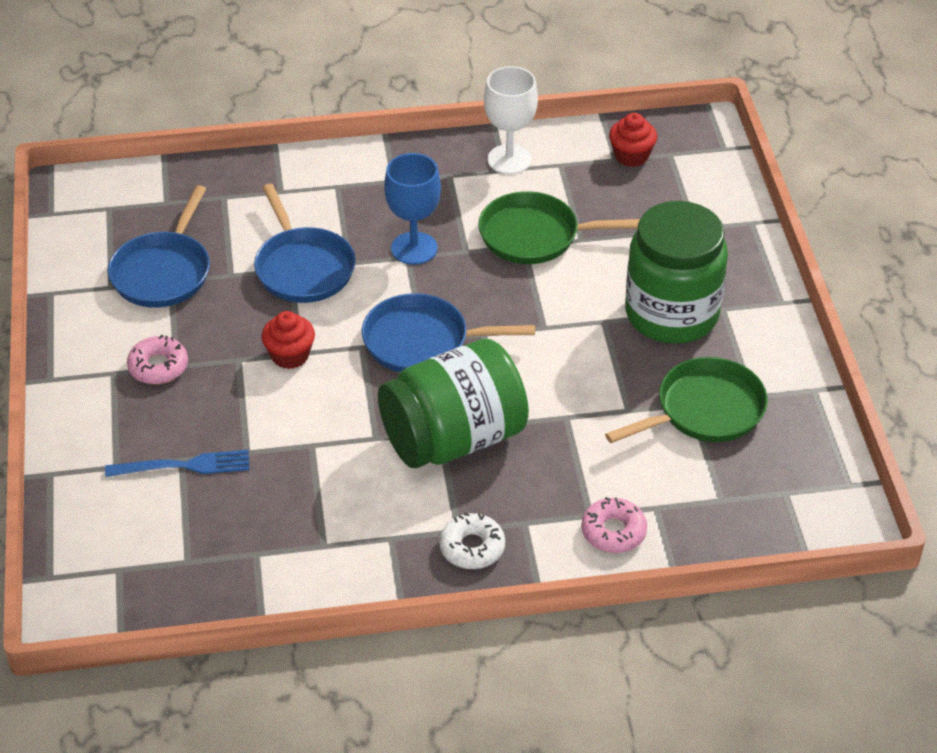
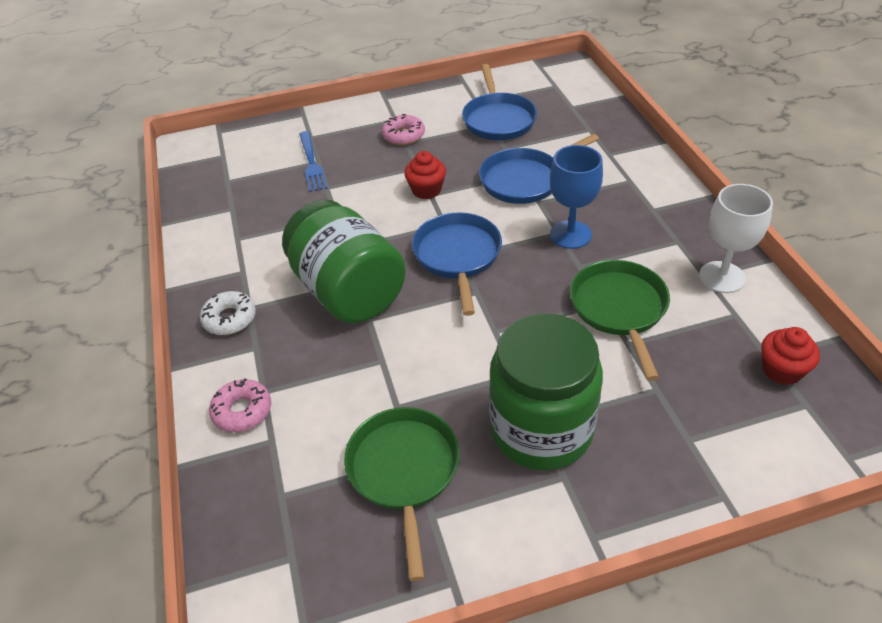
camera: 85 degrees right, 0 degrees up
blue pan [108,185,210,308] -> blue pan turned 105 degrees counterclockwise [462,64,537,140]
green pan [605,357,768,443] -> green pan turned 150 degrees counterclockwise [344,407,460,581]

